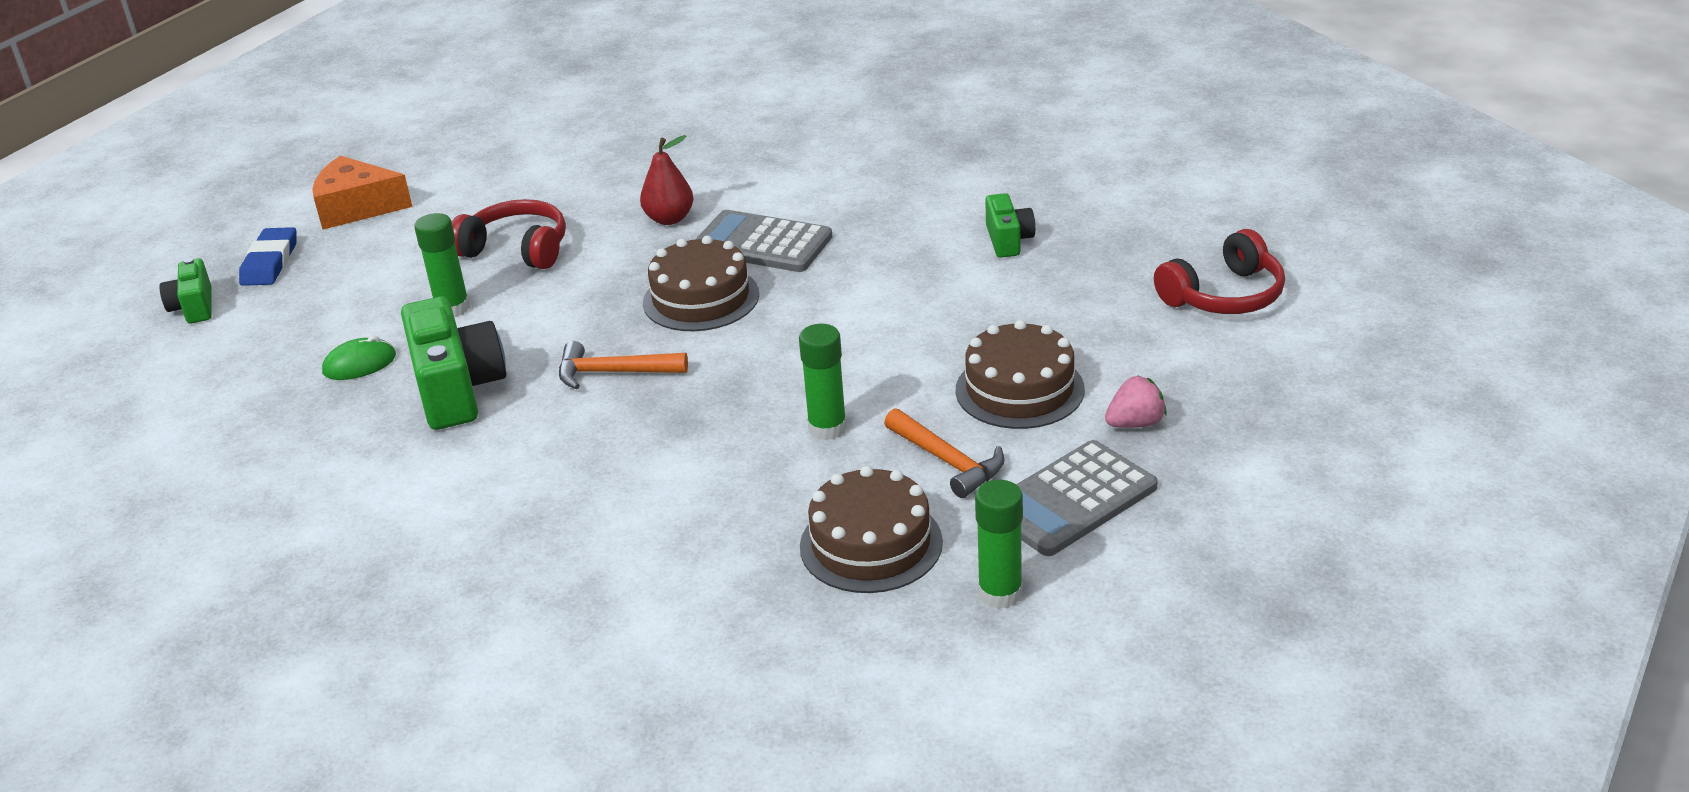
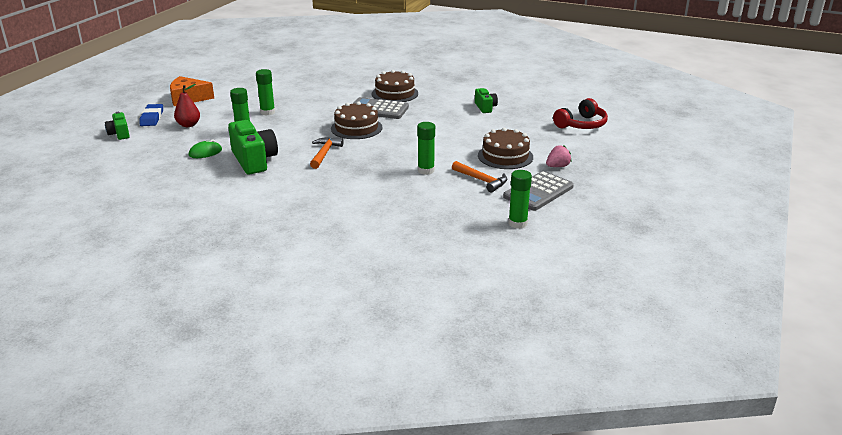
camera: 10 degrees left, 5 degrees down
red headphones [452,199,566,269] -> green glue stick [256,69,275,116]
orange hammer [559,341,688,389] -> orange hammer turned 105 degrees clockwise [310,137,344,169]
red pear [640,135,693,225] -> red pear moved to [174,84,200,127]
brown cake [800,466,943,593] -> brown cake moved to [372,70,418,102]

